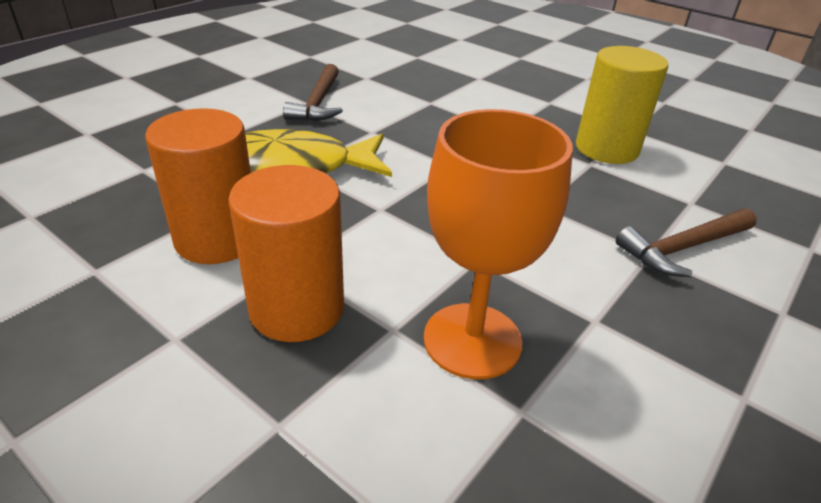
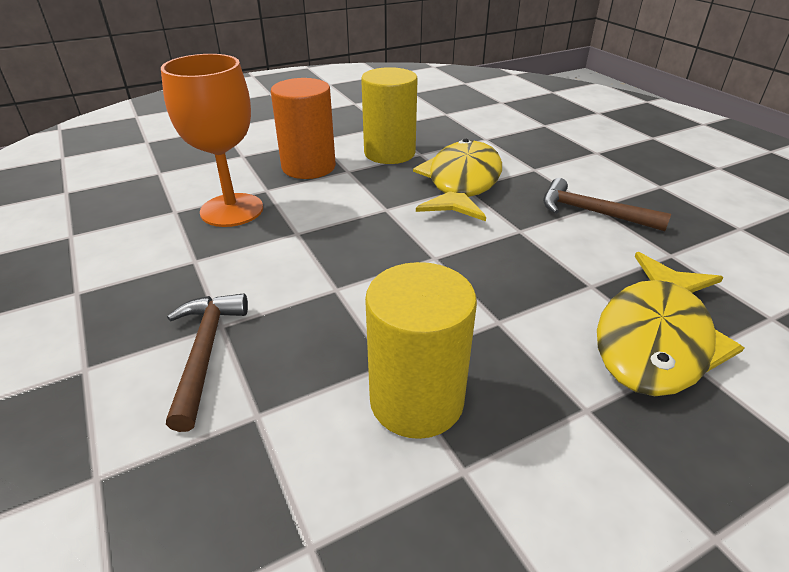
camera: 115 degrees right, 0 degrees up
orange cylinder [145,108,251,264] -> yellow cylinder [361,67,417,164]
none -> yellow fish [597,252,744,396]

